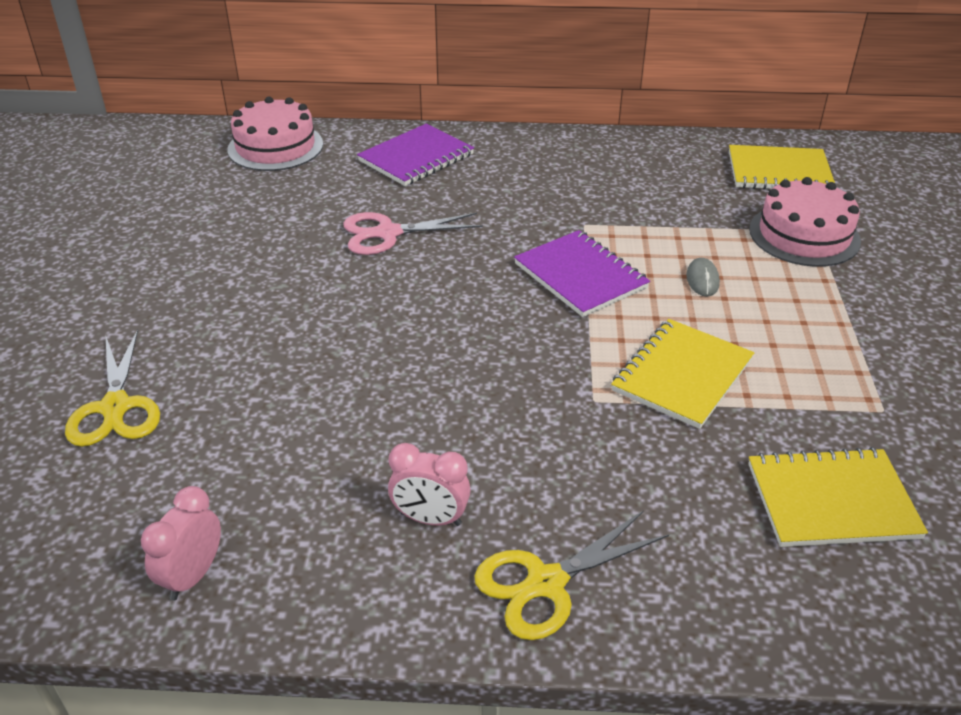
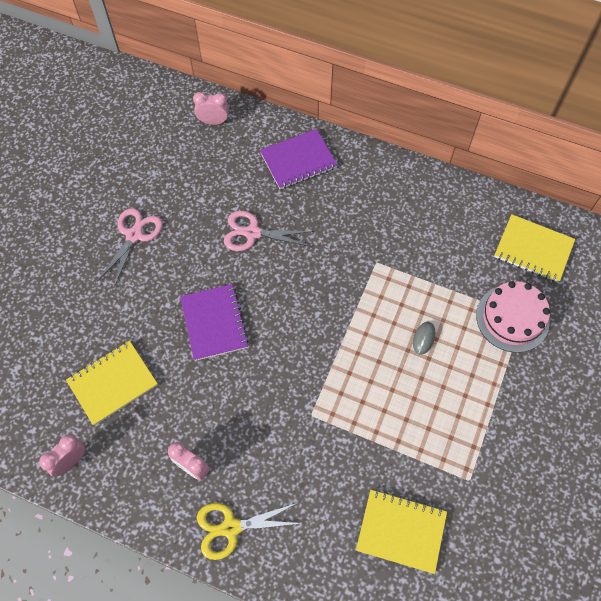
camera: 20 degrees right, 25 degrees up
yellow scissors [65,329,160,447] -> none
pink cake [228,97,323,171] -> pink clock [193,92,229,125]
purple notebook [514,230,650,317] -> purple notebook moved to [180,284,249,361]
yellow notebook [611,319,754,429] -> yellow notebook moved to [66,341,158,426]
none -> pink scissors [97,208,162,287]

